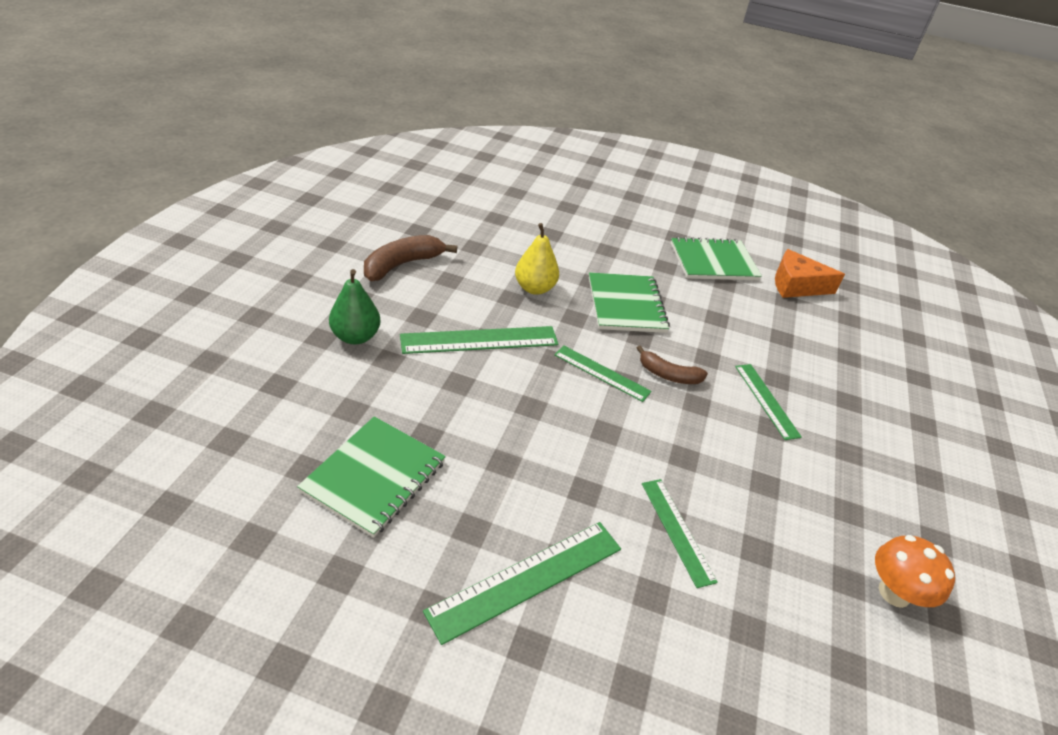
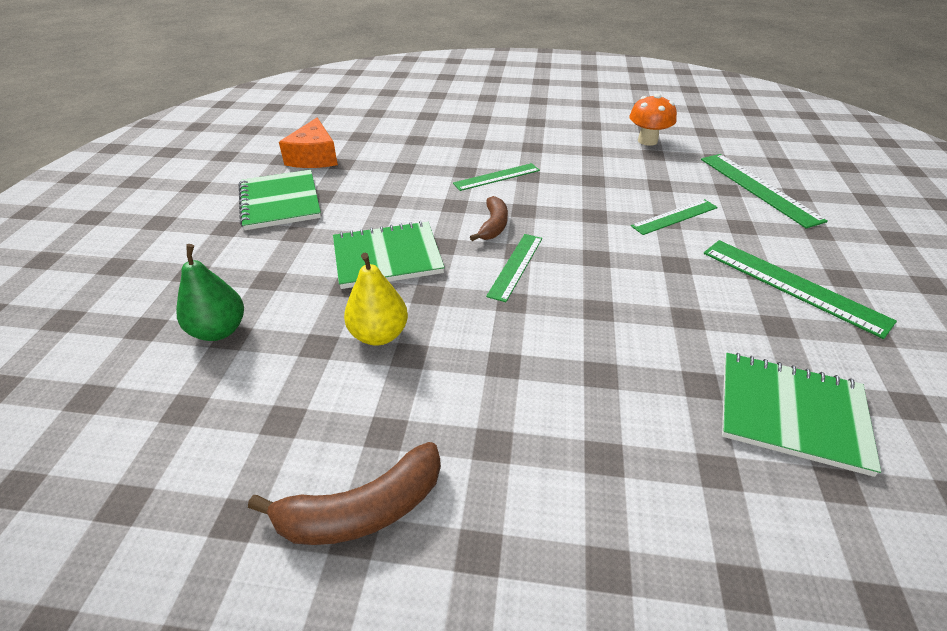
camera: 95 degrees left, 0 degrees up
green pear [329,269,380,344] -> green pear moved to [176,244,244,341]
brown banana [364,235,457,281] -> brown banana turned 60 degrees counterclockwise [248,442,441,545]
green ruler [400,326,558,354] -> green ruler moved to [701,154,828,228]

